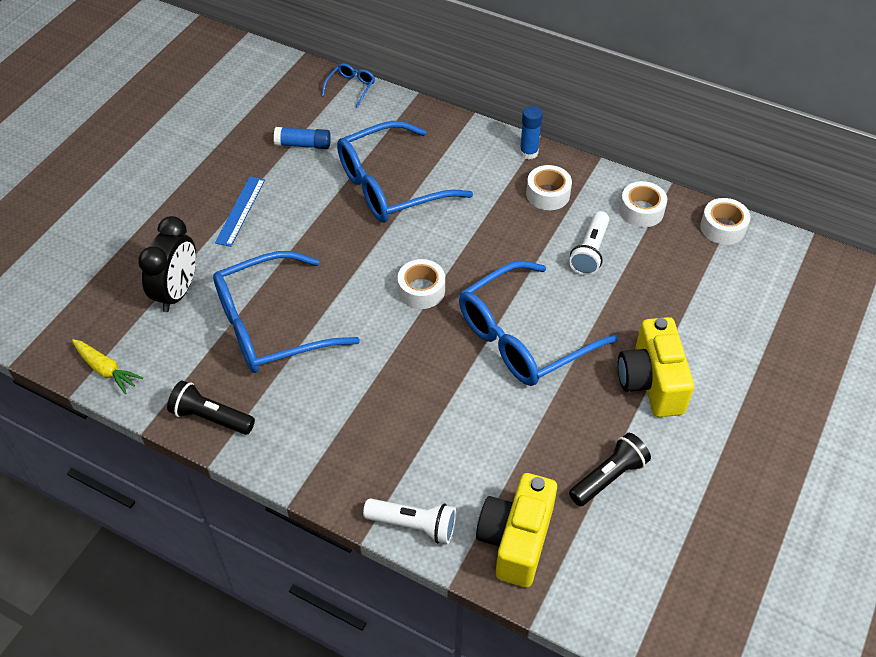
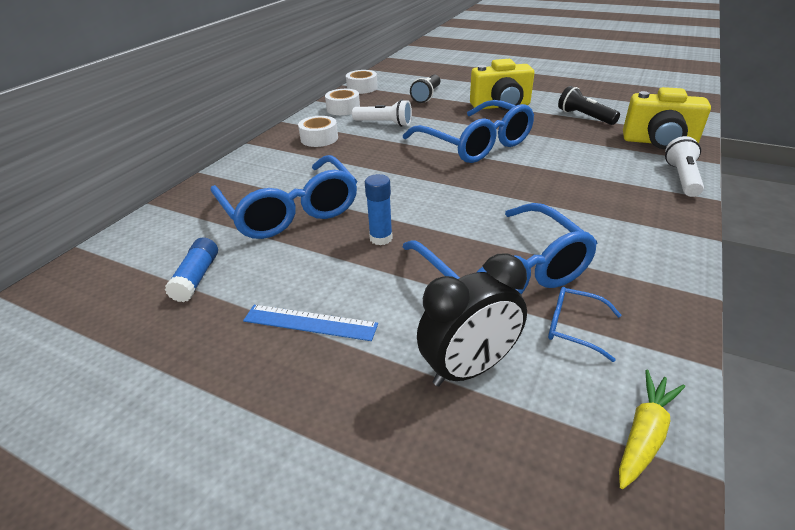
camera: 90 degrees left, 15 degrees down
black clock [138,216,196,312] -> black clock turned 135 degrees clockwise [417,253,527,386]
black flashlight [167,380,255,435] -> black flashlight moved to [410,75,440,103]
blue glasses [322,63,375,108] -> blue glasses moved to [548,287,621,362]
white tape [398,259,445,309] -> none
blue glue stick [520,106,543,160] -> blue glue stick moved to [365,174,393,245]

